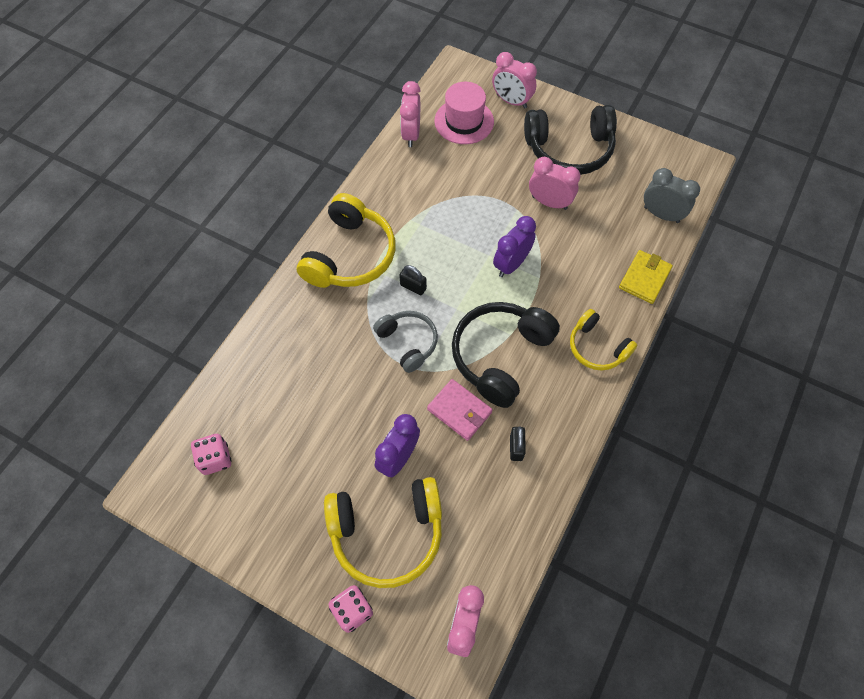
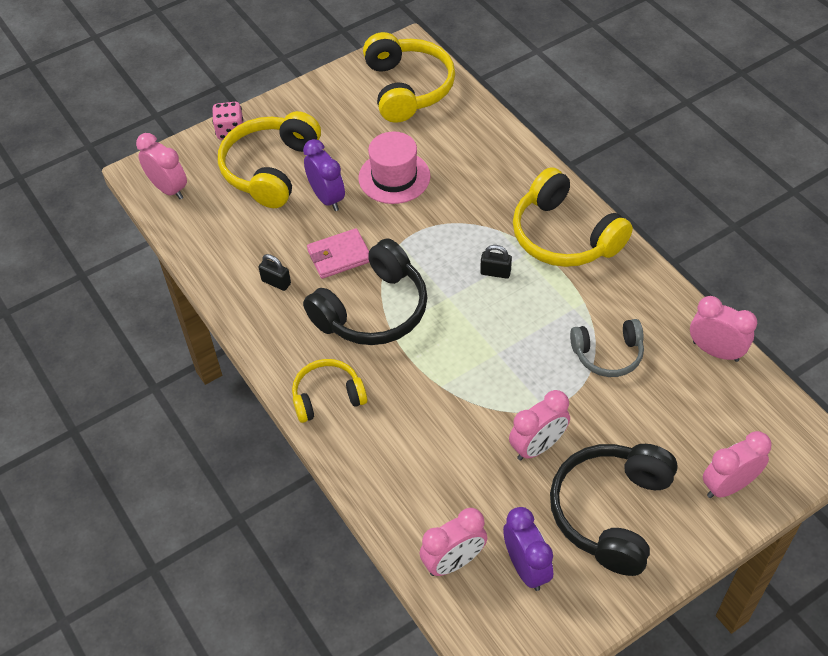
camera: 120 degrees right, 10 degrees down
pink dice [191,434,232,475] -> yellow headphones [363,32,455,123]
grey headphones [373,311,438,373] -> grey headphones moved to [570,319,644,377]
black padlock [399,265,427,295] -> black padlock turned 45 degrees clockwise [480,245,512,279]
pink hat [434,82,494,144] -> pink hat moved to [359,131,430,204]
black headphones [452,302,560,408] -> black headphones turned 75 degrees clockwise [303,239,428,345]
purple clock [493,216,536,277] -> purple clock moved to [503,507,553,591]
yellow wallet [619,250,673,304] -> none
grey clock [644,168,700,223] -> pink clock [420,508,487,576]

